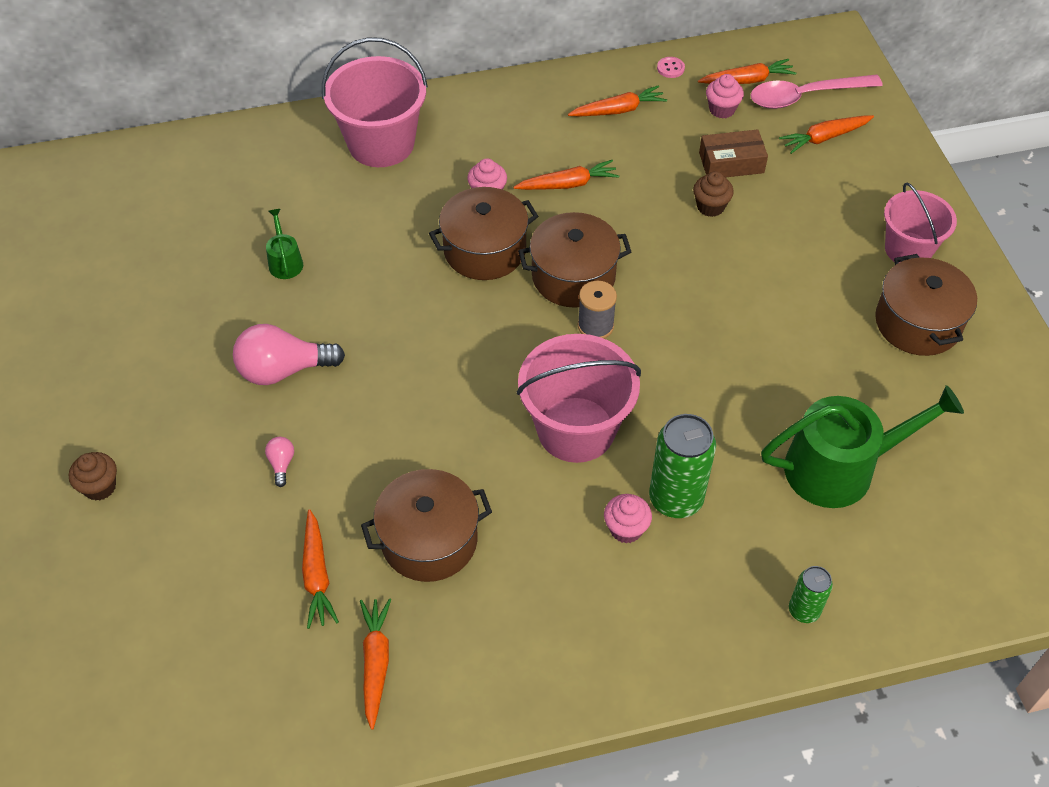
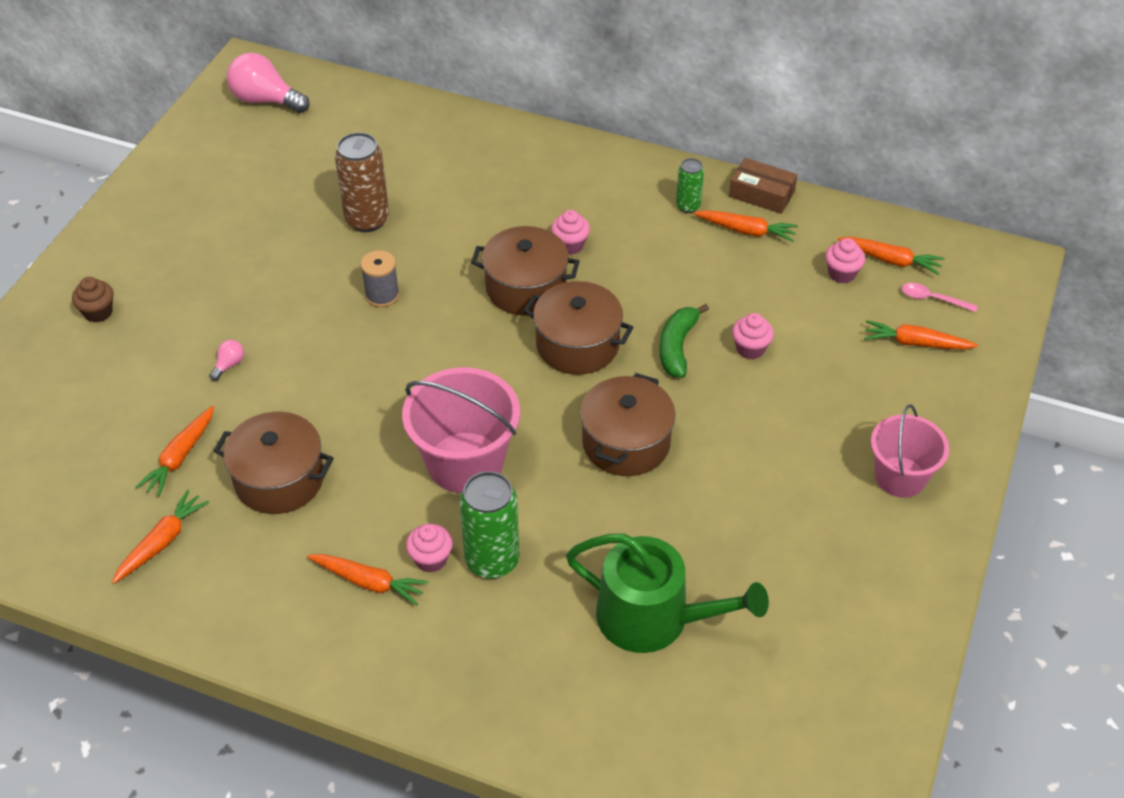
camera: 35 degrees right, 5 degrees down
pink light bulb [233,324,345,385] -> pink light bulb moved to [227,53,310,113]
green watering can [266,209,303,279] -> brown can [335,132,389,232]
pink bucket [322,37,428,167] -> none
orange carrot [513,160,619,190] -> orange carrot moved to [307,554,429,606]
grey spool [578,281,617,339] -> grey spool moved to [360,250,399,307]
pink button [657,57,685,78] -> none
brown cupcake [693,171,734,217] -> pink cupcake [732,313,774,359]
brown box [699,129,768,178] -> brown box moved to [729,158,797,214]
pink spoon [750,75,883,109] -> pink spoon [902,283,978,312], size x0.51
green can [789,566,833,623] -> green can moved to [676,158,704,213]
brown pot [875,254,977,356] -> brown pot moved to [580,373,675,476]
none -> green banana [659,304,709,378]

